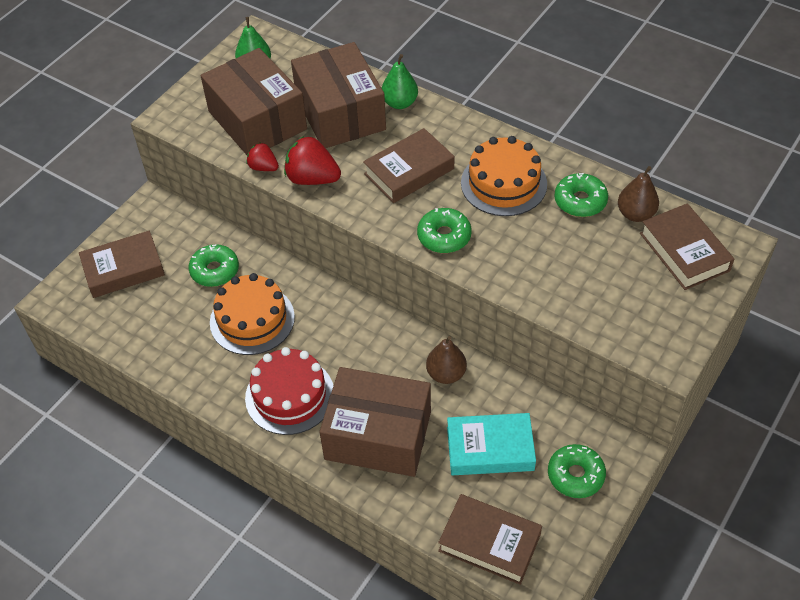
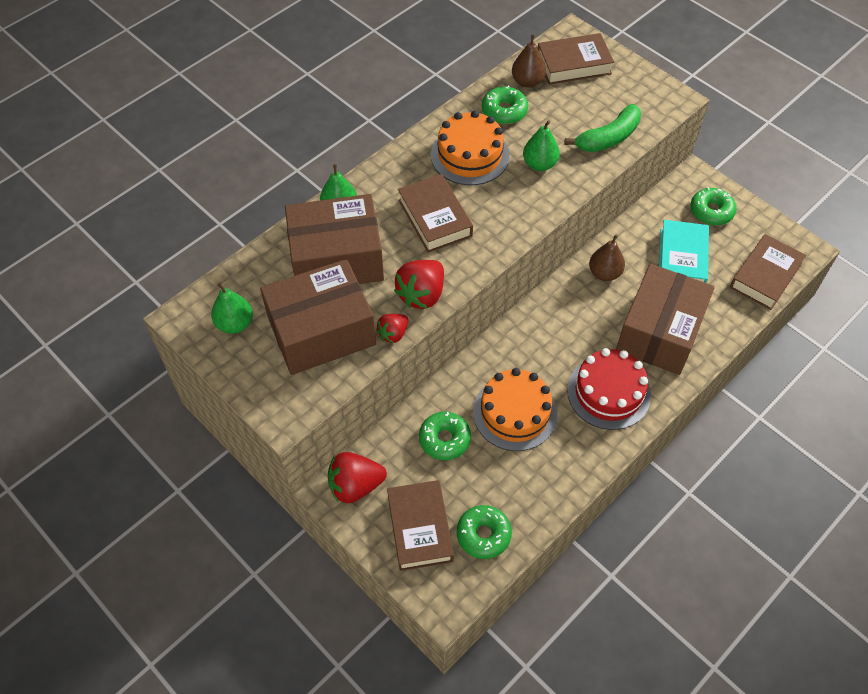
camera: 80 degrees left, 5 degrees up
green donut [417,208,472,253] -> green donut moved to [457,505,512,559]
none -> red strawberry [328,452,387,503]
none -> green pear [523,120,560,171]
none -> green banana [564,104,641,152]

